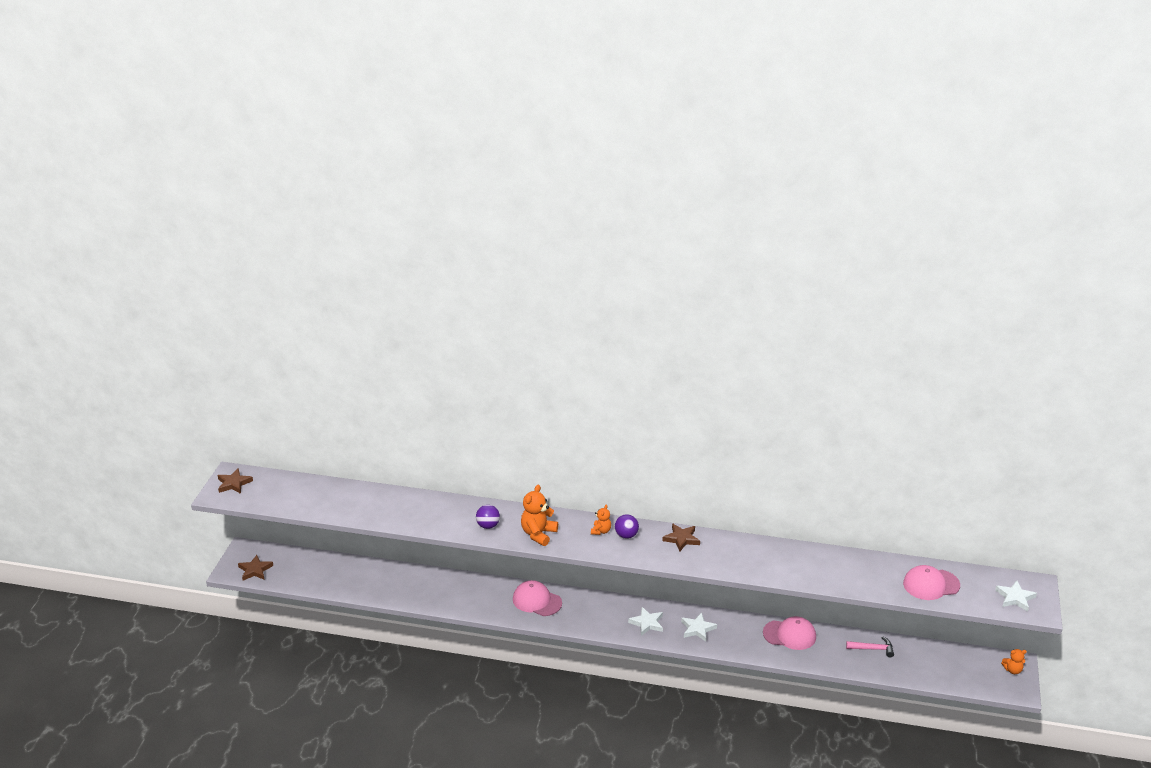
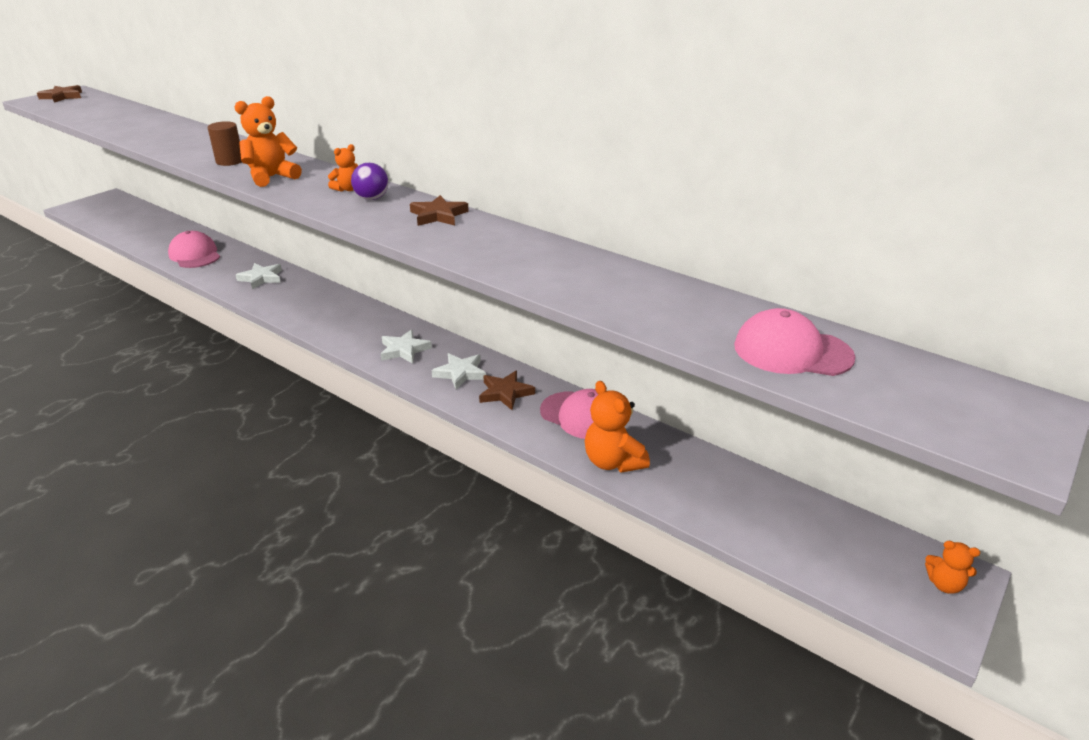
camera: 25 degrees right, 0 degrees up
brown star [238,555,273,581] -> brown star moved to [479,371,535,410]
purple ball [476,505,500,529] -> brown cylinder [208,121,242,166]
pink cap [513,580,562,616] -> pink cap moved to [168,231,220,268]
pink hammer [846,636,894,657] -> none
white star [995,580,1037,612] -> white star moved to [236,263,282,290]
none -> orange teddy bear [585,381,650,473]

